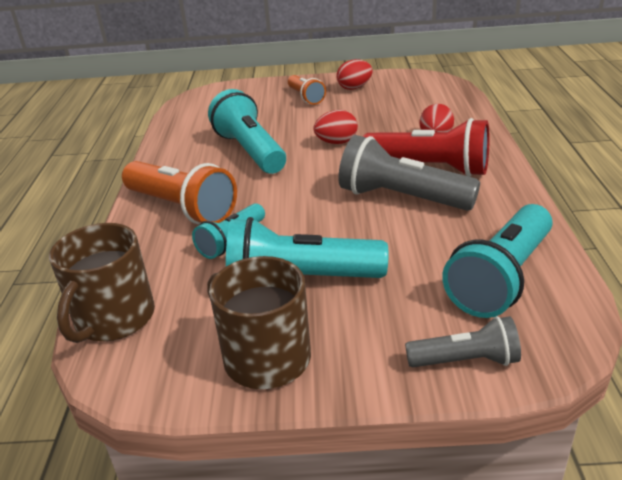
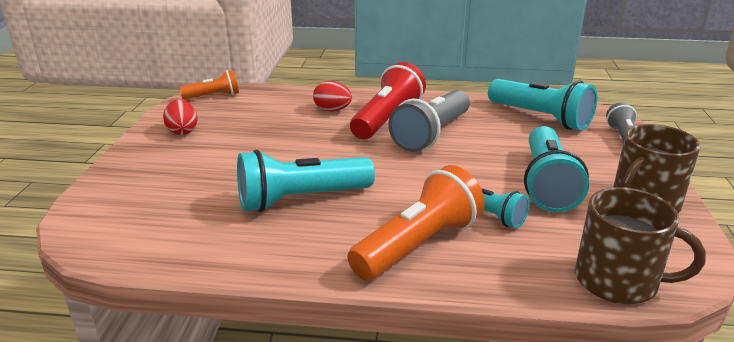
camera: 85 degrees left, 5 degrees down
orange flashlight [288,75,326,105] -> orange flashlight moved to [180,70,239,100]
red egg [313,110,358,144] -> none

